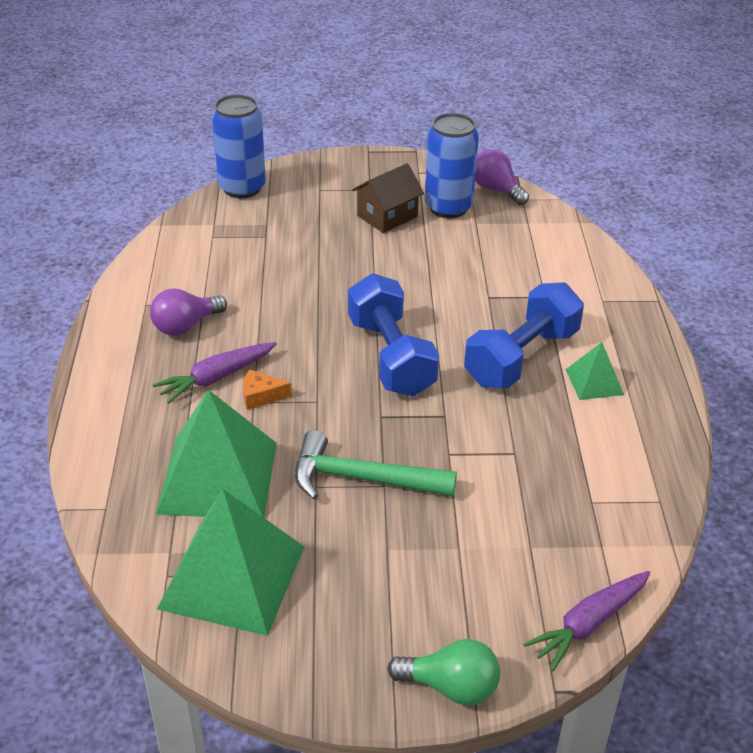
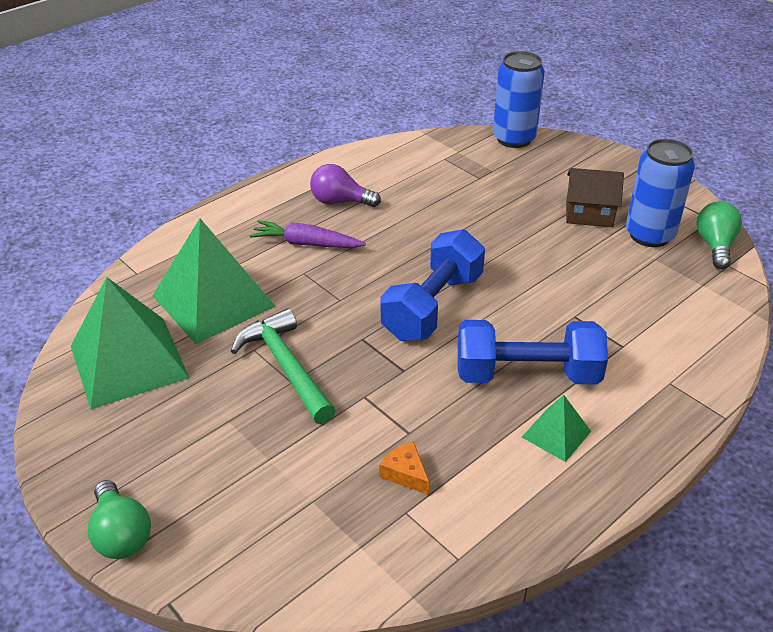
camera: 50 degrees right, 0 degrees up
orange cheese [243,369,292,410] -> orange cheese moved to [379,442,429,495]
purple light bulb [475,149,529,205] -> green light bulb [697,201,742,269]
purple carrot [523,571,650,671] -> none

